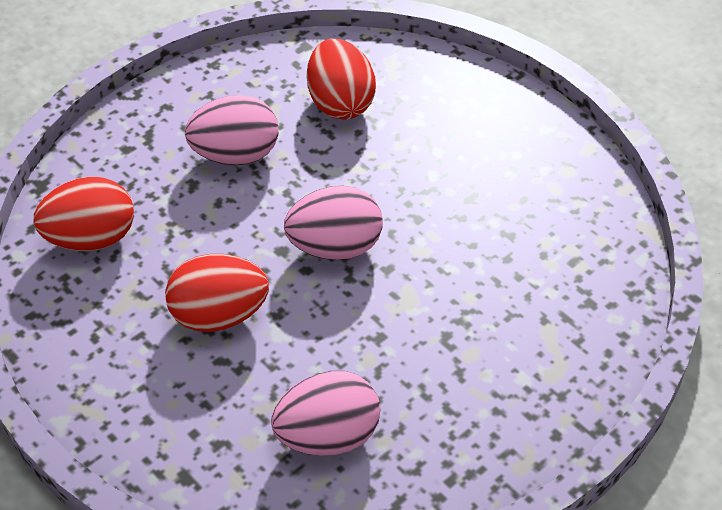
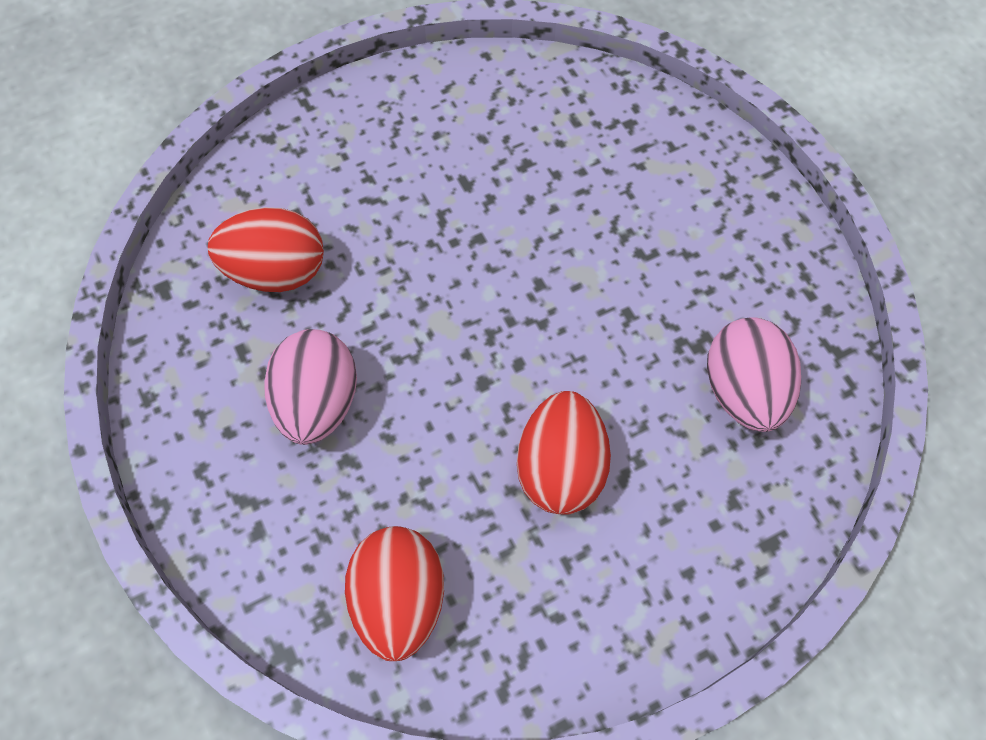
camera: 75 degrees left, 15 degrees up
pink egg [284,186,383,260] -> none

